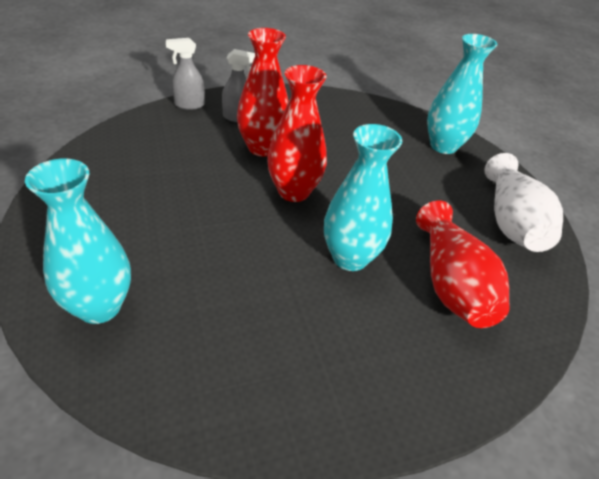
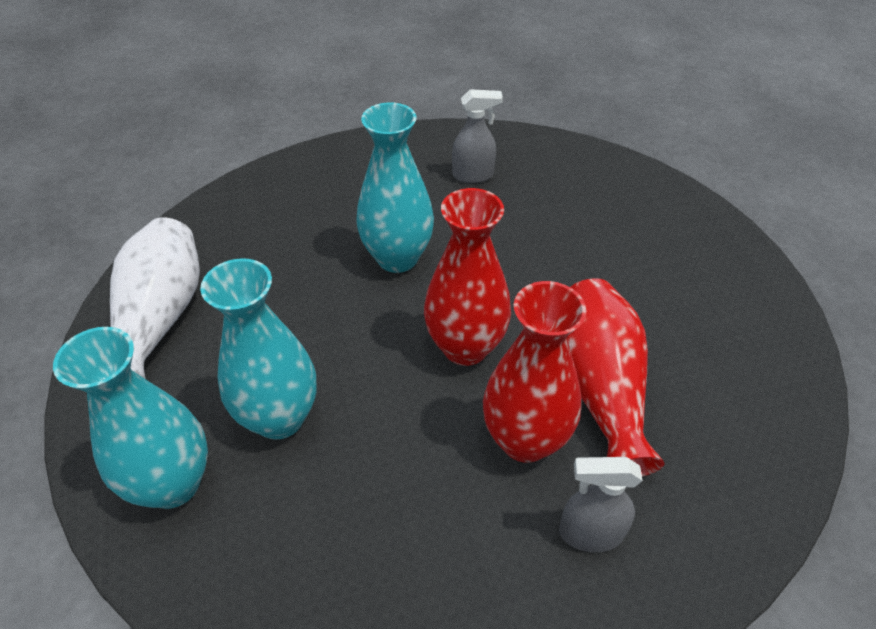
camera: 175 degrees left, 5 degrees up
turquoise vase [25,159,131,324] -> turquoise vase moved to [200,258,316,440]
grey spray bottle [166,38,205,110] -> grey spray bottle moved to [452,89,503,183]
red vase [416,201,510,328] -> red vase moved to [567,278,665,477]

